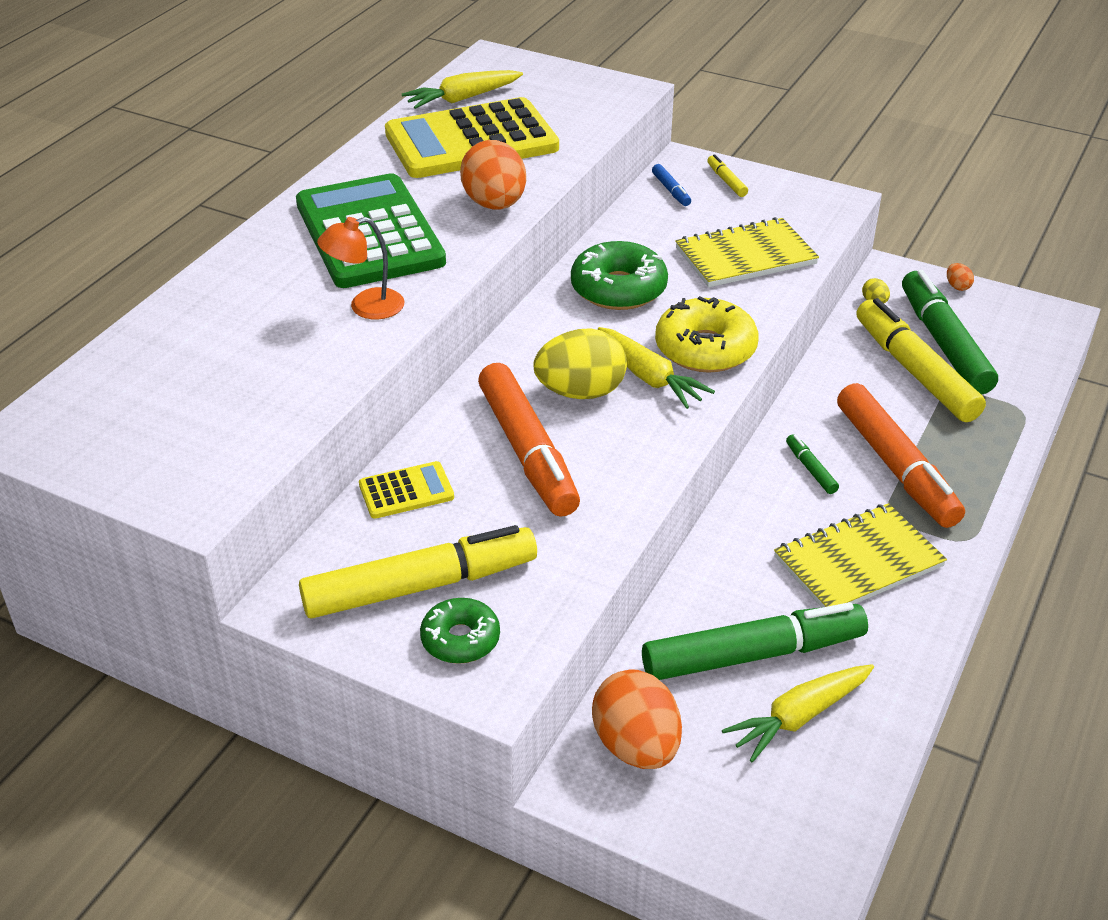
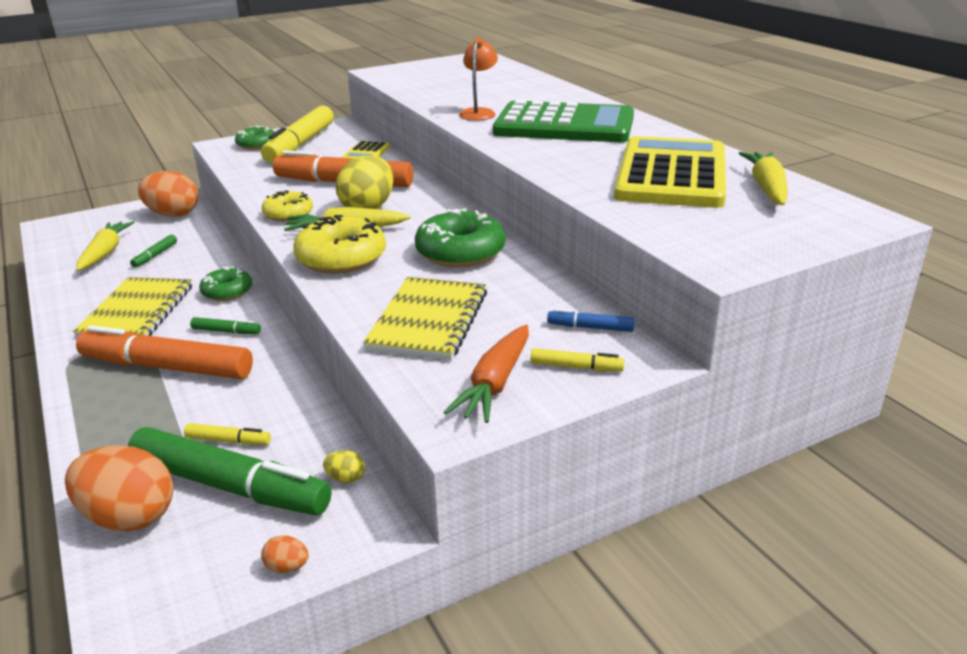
camera: 125 degrees right, 10 degrees down
orange egg [460,140,526,210] -> orange egg moved to [65,445,174,531]
green marker [642,602,868,680] -> green marker [130,235,177,268], size x0.42
yellow marker [856,298,986,422] -> yellow marker [184,423,271,445], size x0.42
none -> green donut [199,266,252,301]
none -> yellow donut [262,191,313,222]
none -> orange carrot [444,325,529,423]

